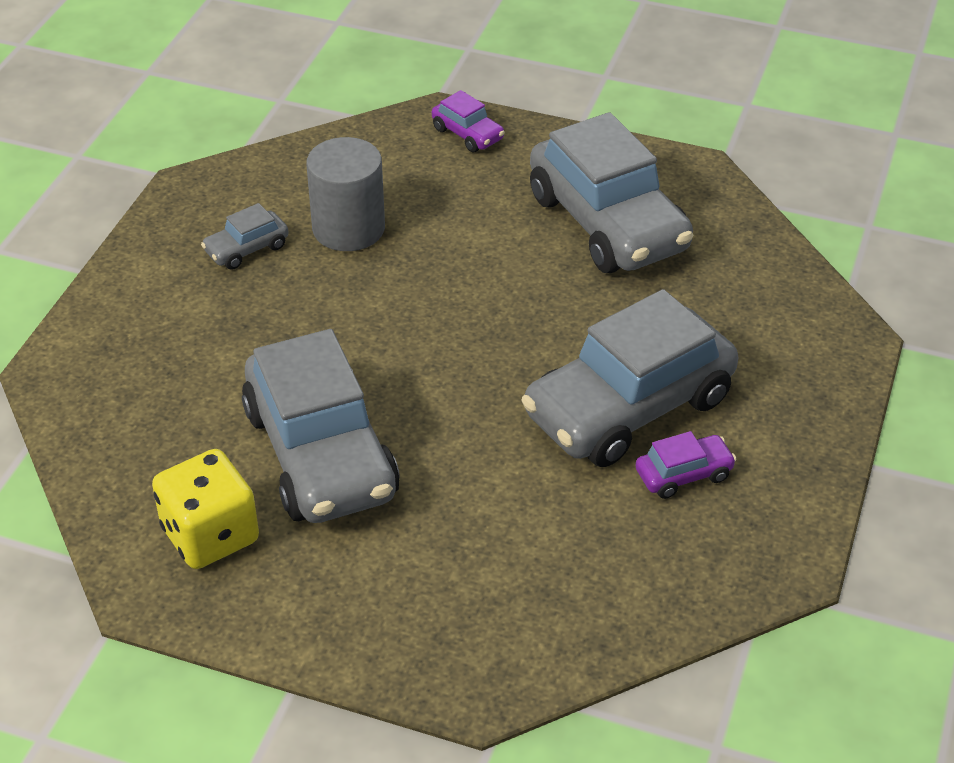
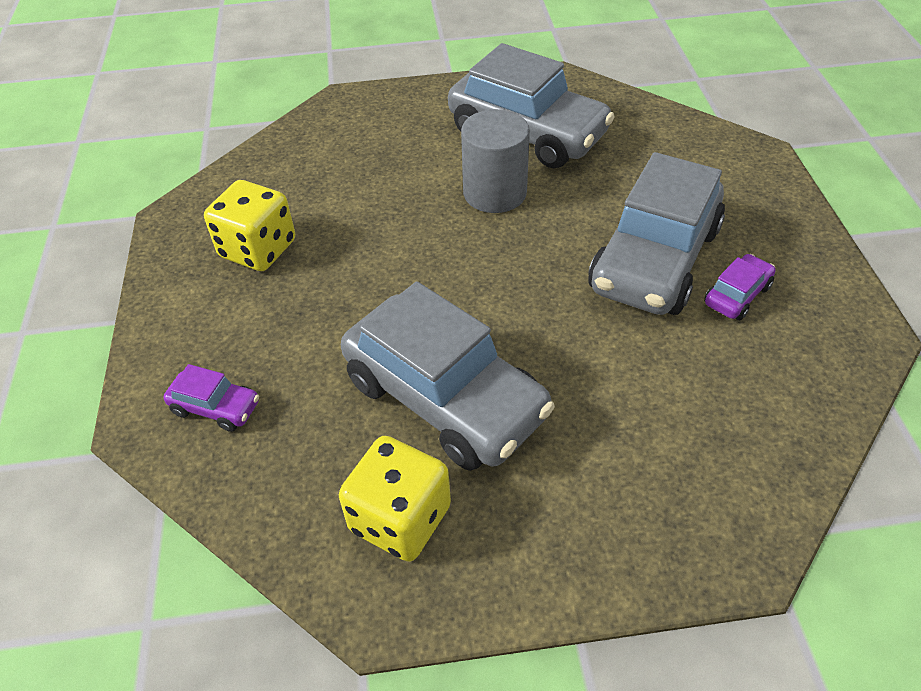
camera: 25 degrees left, 5 degrees up
grey car [201,203,289,270] -> yellow dice [204,180,295,271]
grey cylinder [306,137,385,251] -> grey cylinder moved to [461,109,530,213]
purple car [432,90,505,153] -> purple car moved to [163,364,259,432]

